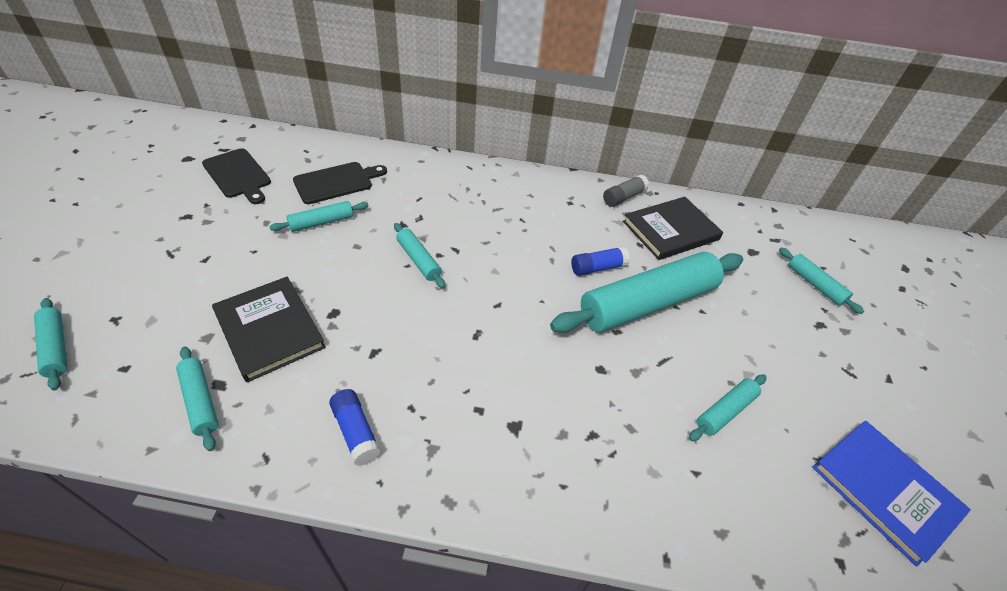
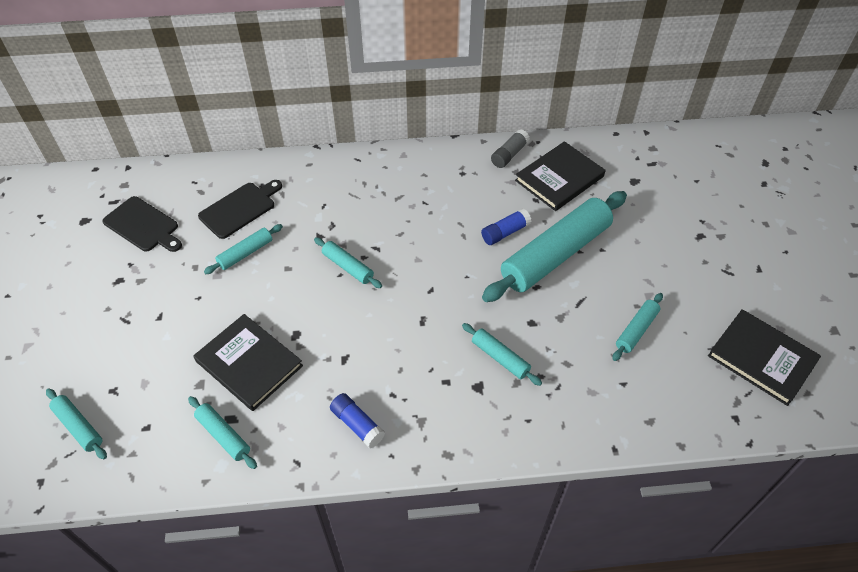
camera: 10 degrees left, 5 degrees up
turquoise rolling pin [779,247,864,314] -> turquoise rolling pin moved to [462,323,542,386]
blue book [812,421,971,567] -> black book [708,309,821,406]

